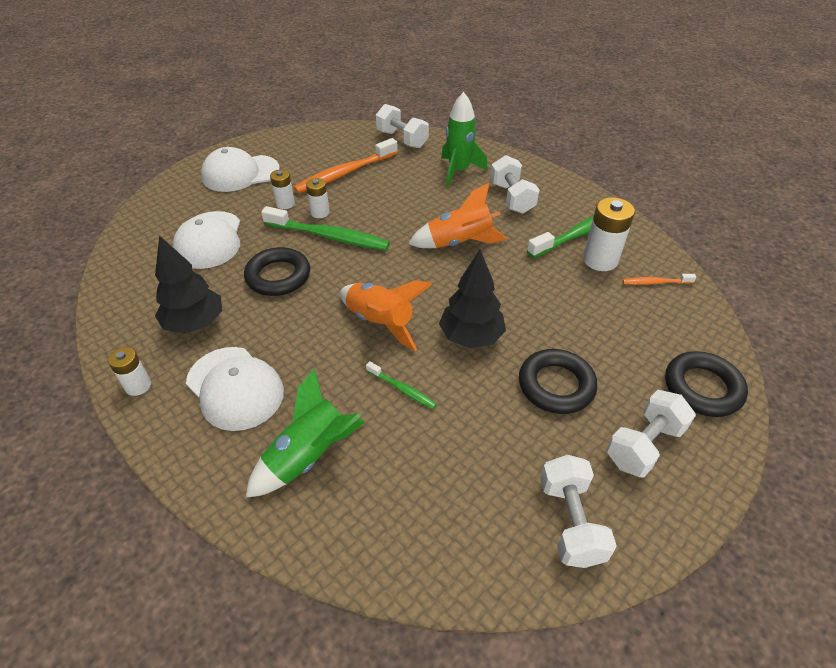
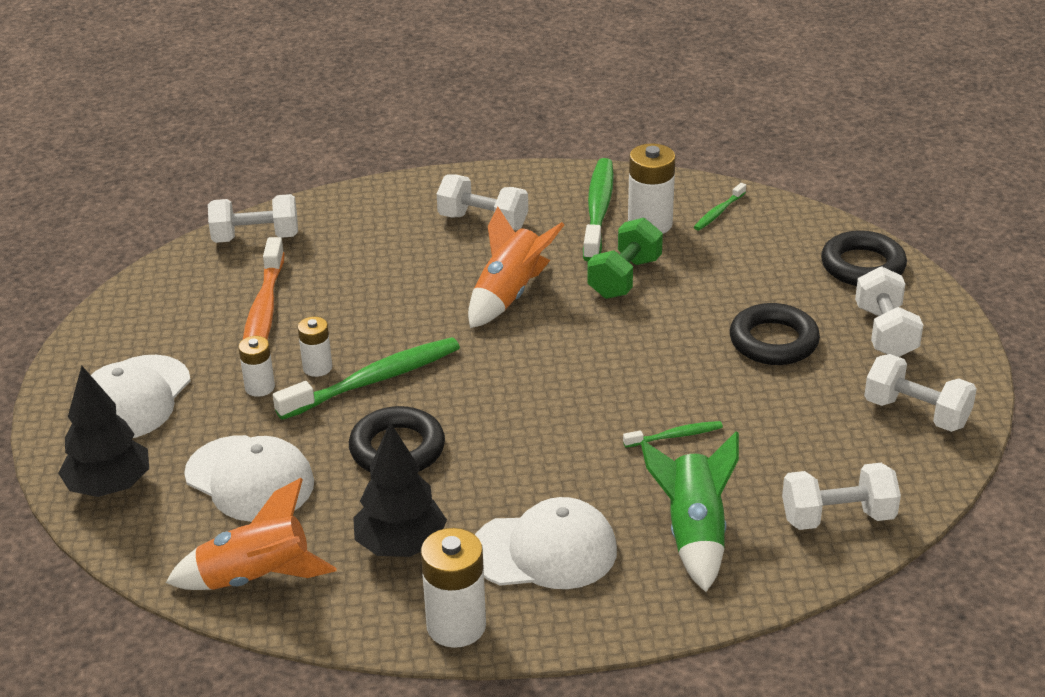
camera: 50 degrees left, 10 degrees down
white battery [108,347,151,396] -> white battery [421,528,486,648], size x1.68
orange rocket [340,280,432,351] -> orange rocket moved to [166,478,337,590]
black tree [439,250,506,348] -> black tree moved to [58,366,149,497]
green rocket [441,92,488,187] -> none
orange toothbrush [622,274,696,285] -> green toothbrush [694,183,746,231]
none -> green dumbbell [587,218,663,299]
none -> white dumbbell [782,463,901,530]

